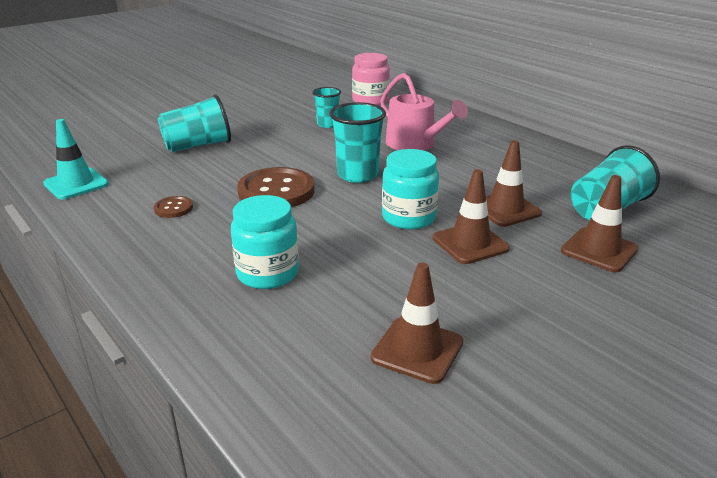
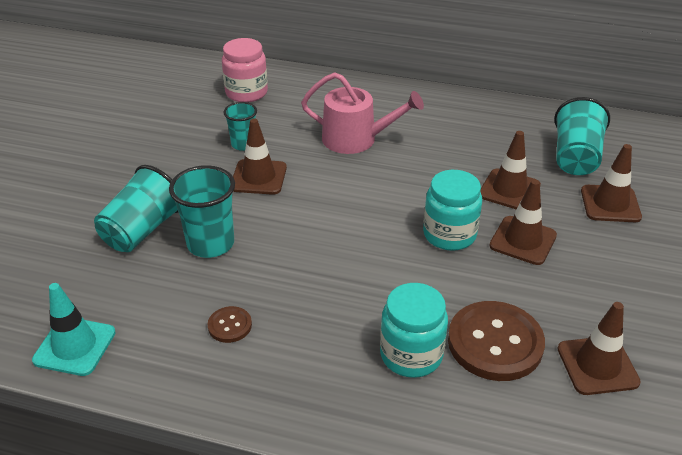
camera: 35 degrees left, 10 degrees up
brown button [237,167,315,207] -> brown button moved to [448,301,545,381]
turquoise cup [329,102,386,183] -> turquoise cup moved to [169,165,235,258]
none -> brown traffic cone [233,118,287,195]

